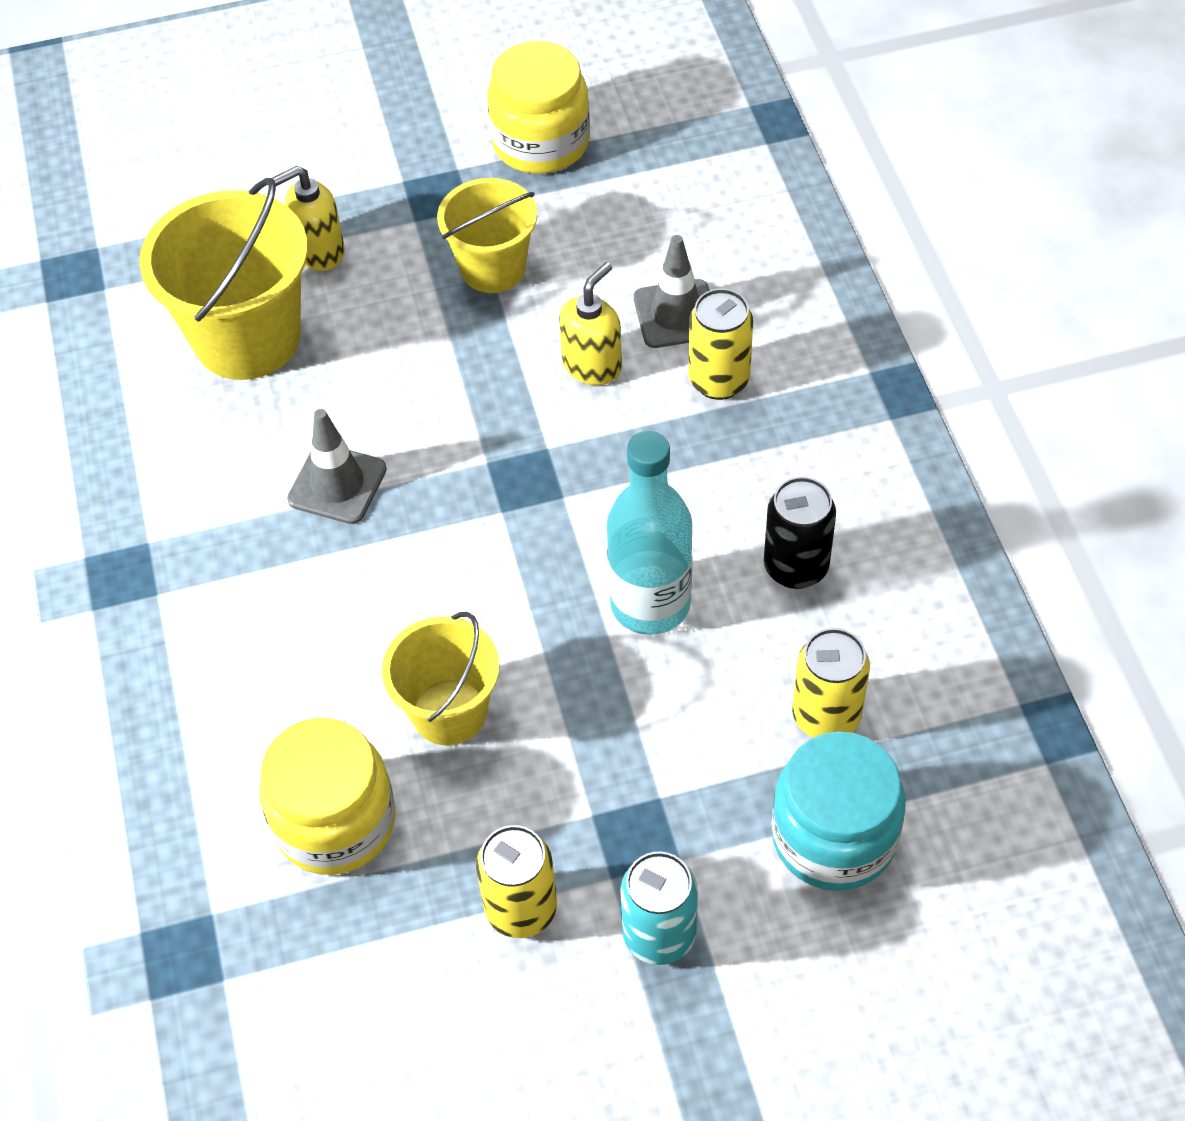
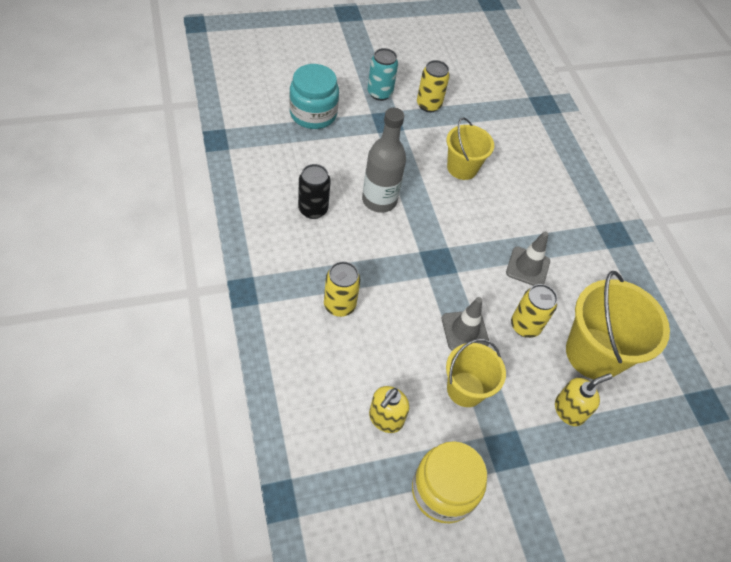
camera: 170 degrees right, 0 degrees up
yellow jar [259,718,396,875] -> none
yellow soap dispenser [559,262,622,385] -> yellow soap dispenser moved to [369,386,409,433]
turquoise bottle [607,431,693,635] -> grey bottle [362,108,406,213]
grey traffic cone [634,235,710,348] -> grey traffic cone moved to [442,297,489,351]
yellow can [792,628,870,738] -> yellow can moved to [511,284,558,338]

